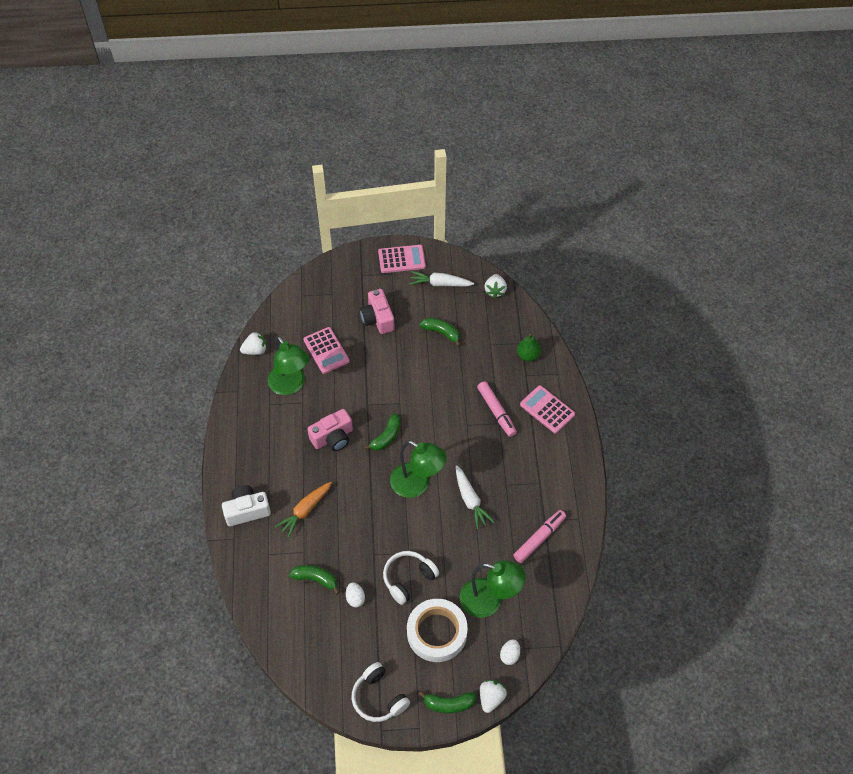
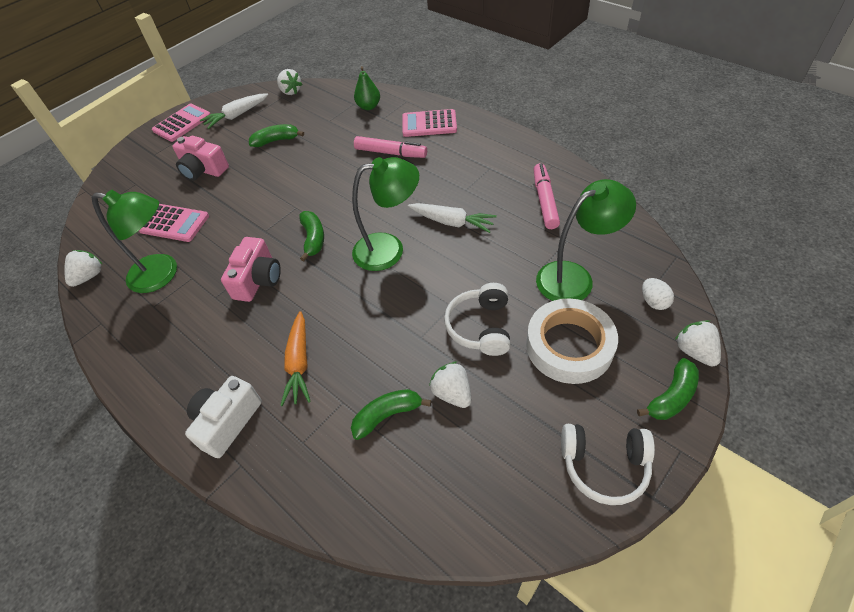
camera: 40 degrees left, 5 degrees down
white egg [346,582,365,607] -> white strawberry [429,362,471,408]

